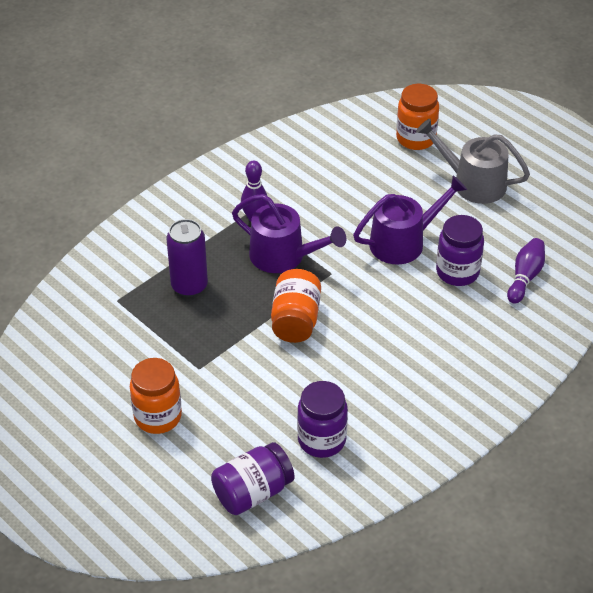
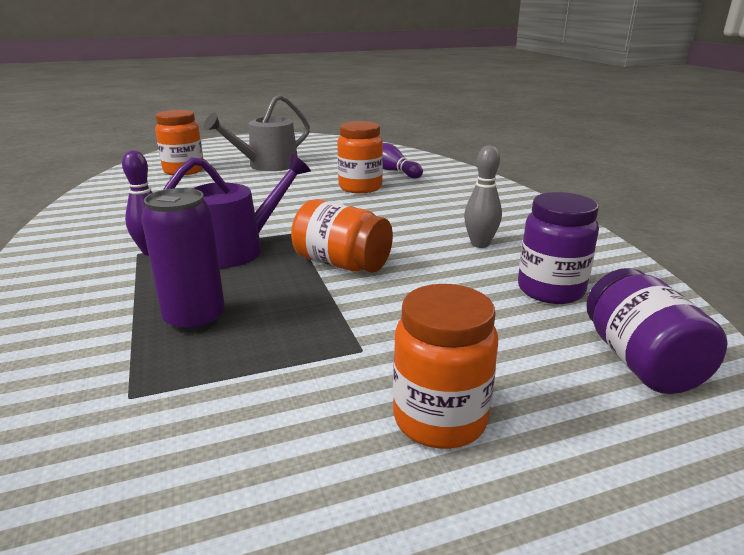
camera: 65 degrees left, 20 degrees down
purple watering can [353,176,467,265] -> none
purple jar [436,215,484,286] -> orange jar [337,121,383,194]
none -> grey bowling pin [464,145,502,248]

